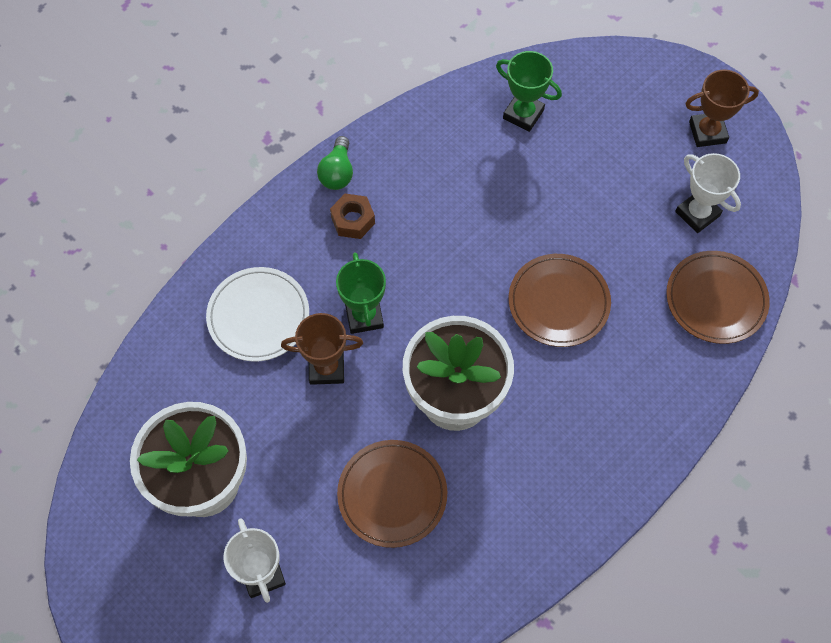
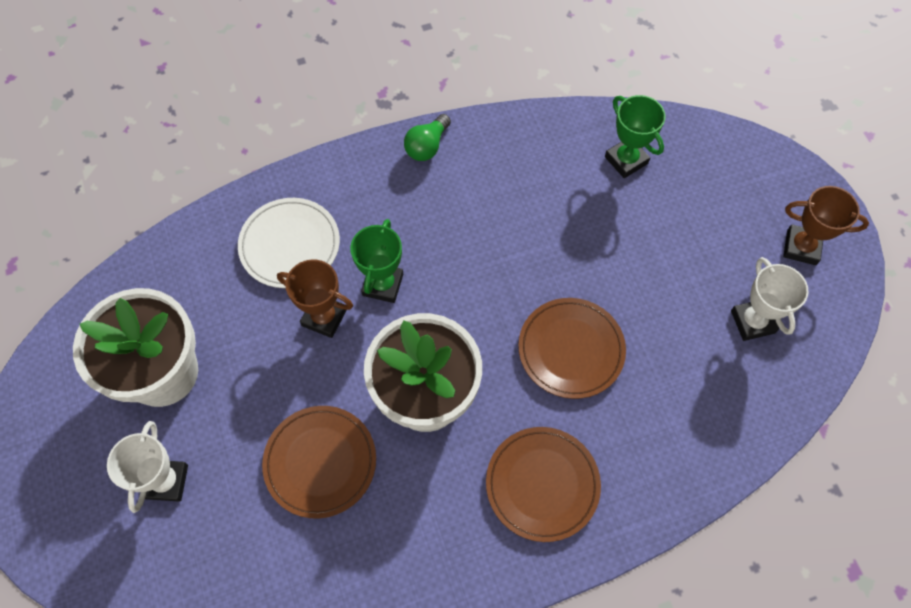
camera: 25 degrees right, 0 degrees up
brown nut [330,194,375,239] -> none
brown plate [666,251,770,344] -> brown plate moved to [486,427,601,542]

